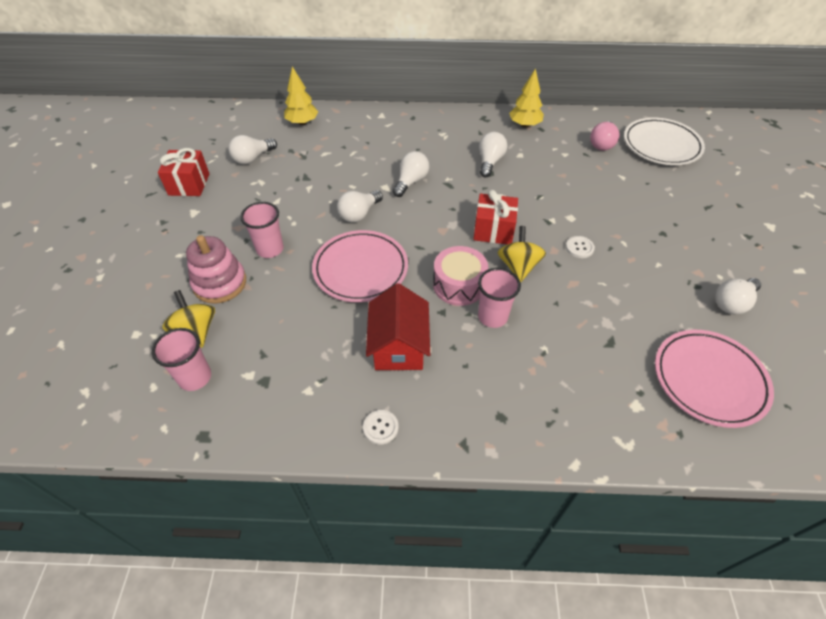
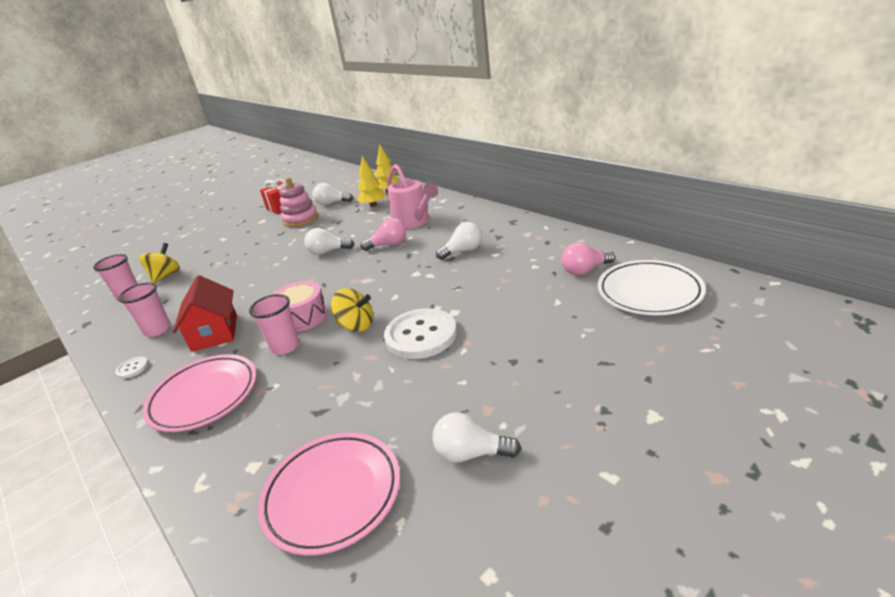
camera: 50 degrees right, 20 degrees down
pink stacking toy [186,235,246,304] -> pink stacking toy moved to [279,178,318,227]
pink cup [240,202,284,258] -> pink cup moved to [118,282,171,337]
pink plate [312,230,408,302] -> pink plate moved to [142,354,256,432]
red house [366,283,430,370] -> red house turned 60 degrees counterclockwise [173,275,237,352]
white light bulb [393,151,429,197] -> pink light bulb [360,218,406,251]
red gift [473,190,518,245] -> none
yellow spinning top [498,226,546,282] -> yellow spinning top turned 60 degrees clockwise [331,288,373,332]
yellow tree [509,68,544,128] -> yellow tree moved to [357,156,386,207]
white button [566,236,595,258] -> white button [384,308,457,359], size x2.35
none -> pink watering can [387,164,438,229]

